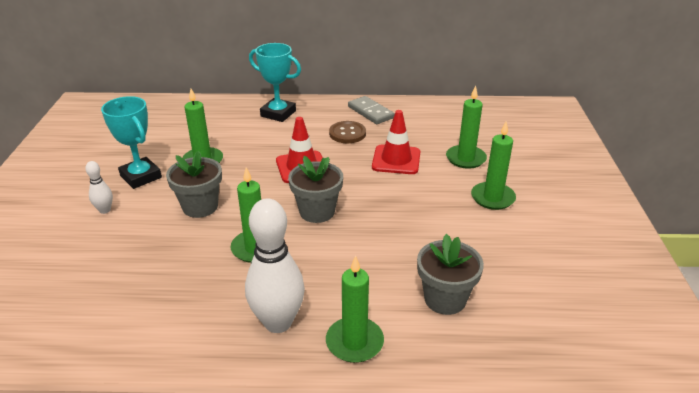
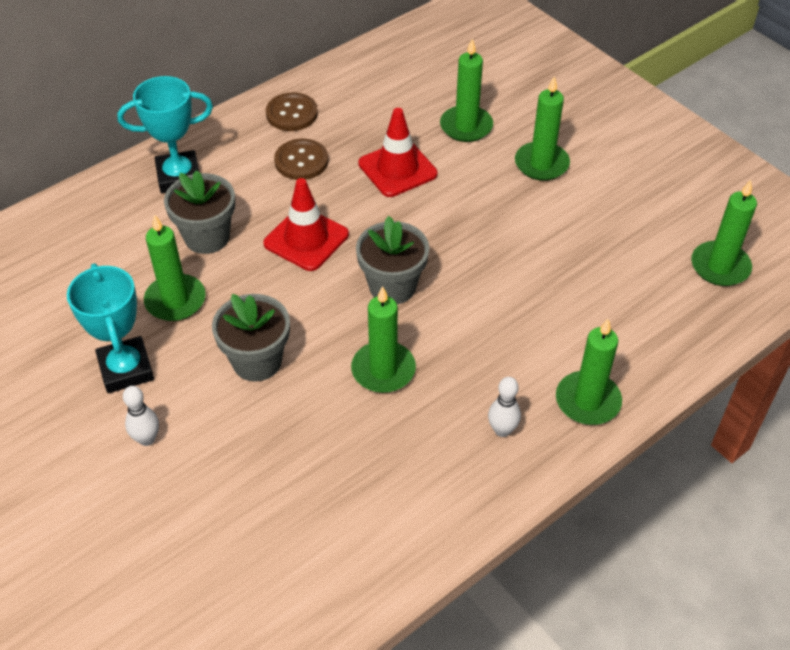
camera: 40 degrees left, 15 degrees up
turquoise trophy [101,96,162,189] -> turquoise trophy turned 60 degrees clockwise [67,263,154,393]
white bowling pin [245,198,305,333] -> white bowling pin [488,377,521,437], size x0.48
grey domino [348,96,395,124] -> brown button [266,92,318,131]
grey flower pot [417,234,484,315] -> grey flower pot moved to [164,170,235,254]
none -> green candle [691,180,757,286]

